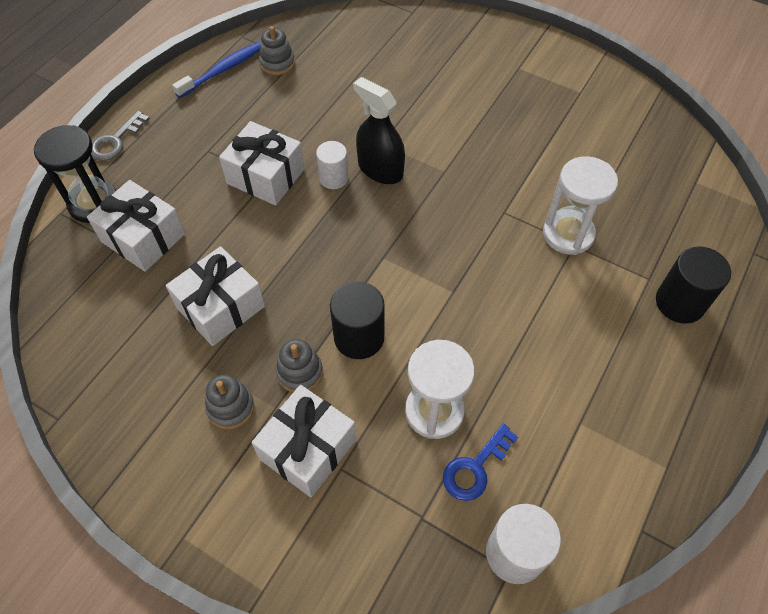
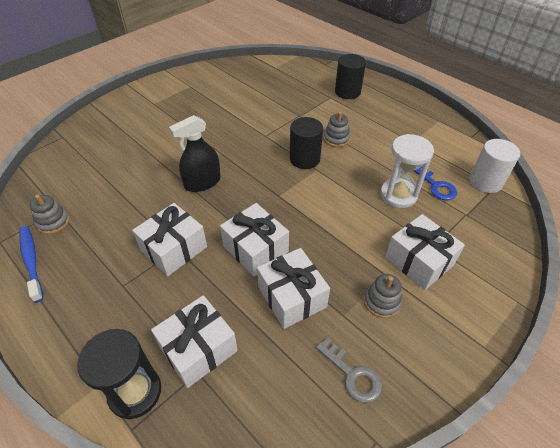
camera: 75 degrees left, 10 degrees down
grey key [91,111,150,161] -> grey key moved to [316,337,382,403]
grey stacking toy [276,339,323,392] -> grey stacking toy moved to [324,111,350,147]
white cylinder [316,141,348,189] -> none
black cylinder [330,282,385,359] -> black cylinder moved to [290,117,323,169]
white hourglass [543,156,618,255] -> none
none -> white gift [220,203,289,276]

